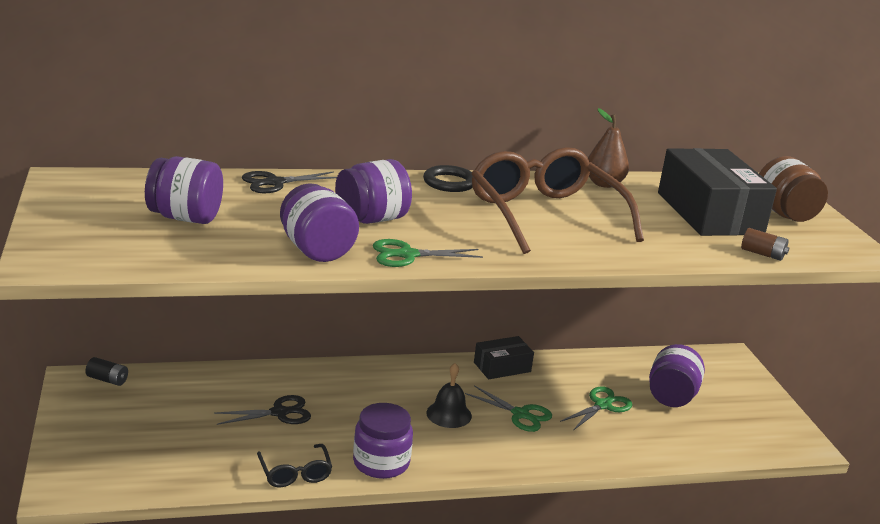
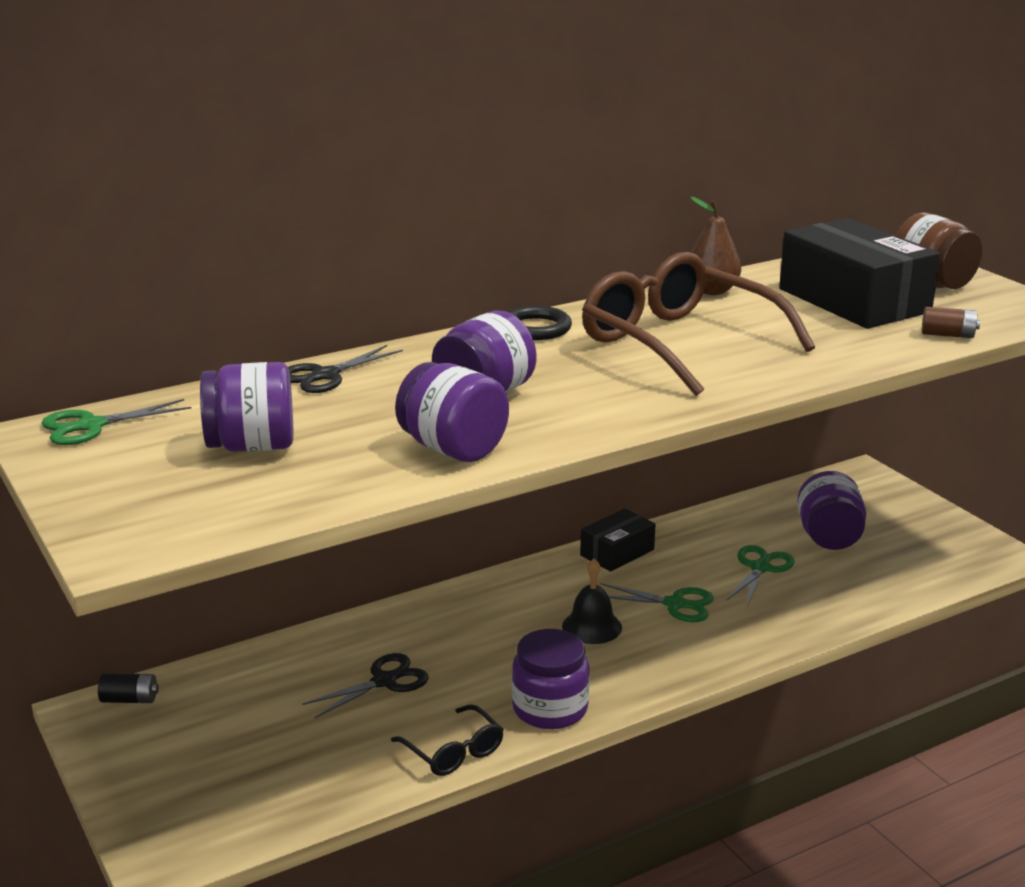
camera: 15 degrees left, 0 degrees up
green scissors [373,239,483,267] -> green scissors moved to [42,399,192,445]

